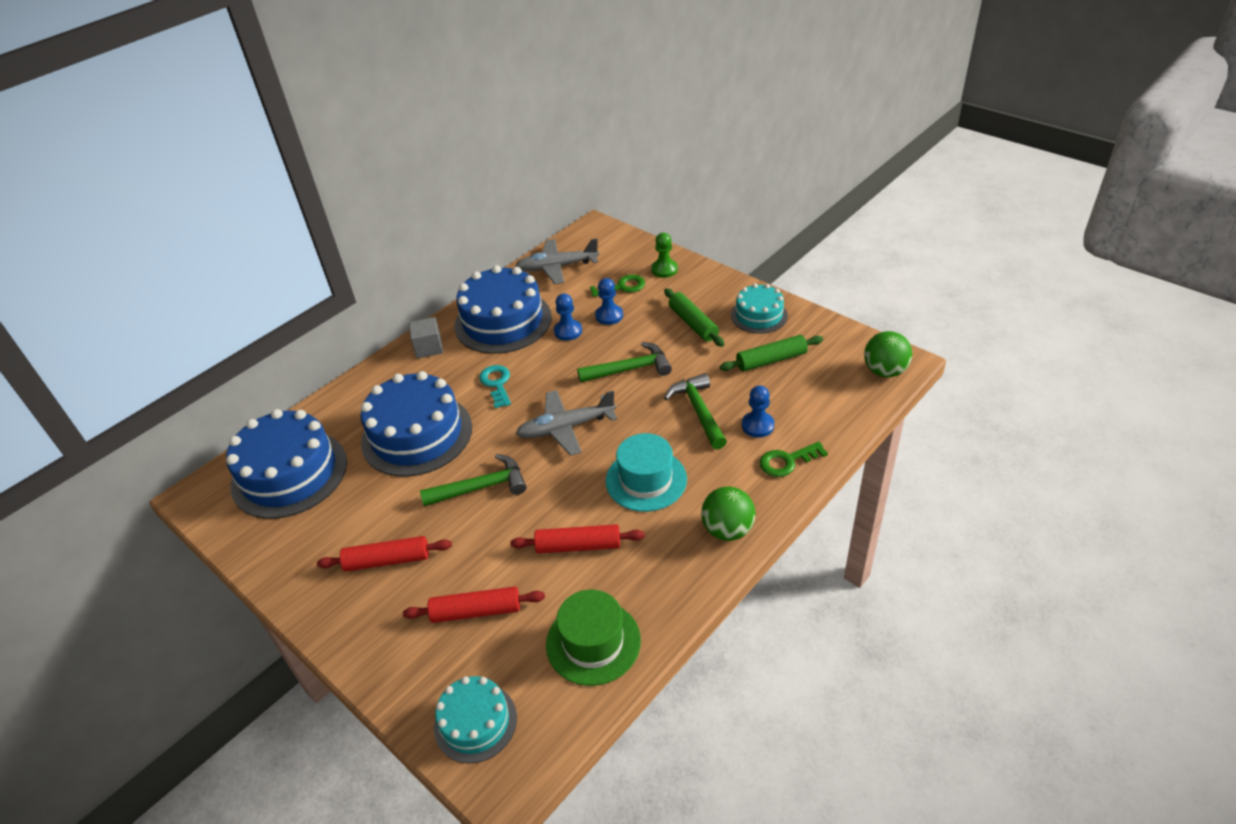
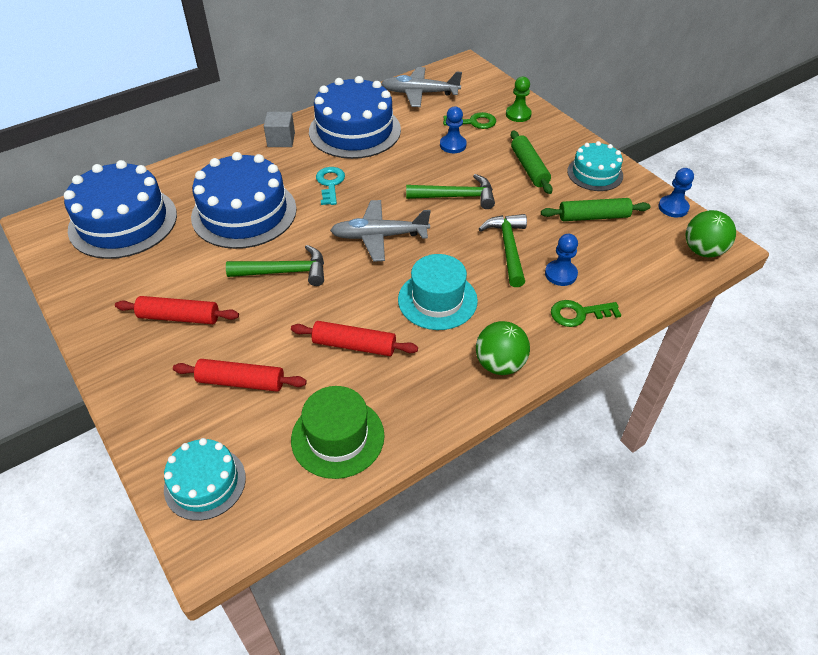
camera: 10 degrees right, 5 degrees up
blue pawn [554,293,582,341] -> blue pawn moved to [658,168,694,217]

